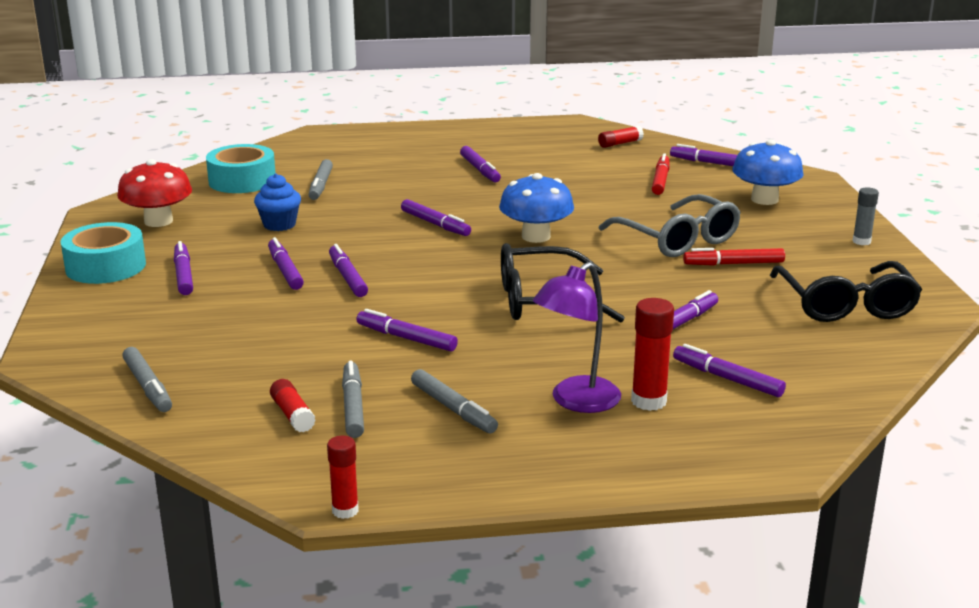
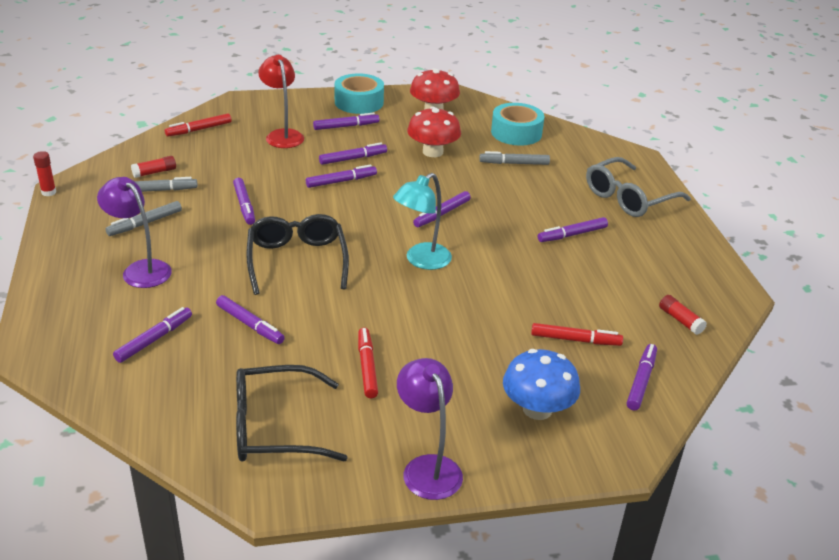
camera: 85 degrees right, 10 degrees up
grey marker [122,347,172,412] -> red marker [165,113,232,137]
blue cupcake [254,174,301,231] -> red mushroom [407,107,461,157]
purple marker [356,309,458,352] -> purple marker turned 135 degrees clockwise [233,178,255,225]
blue mushroom [499,173,574,243] -> turquoise lamp [393,173,452,270]
grey glasses [599,194,741,257] -> grey glasses moved to [586,157,691,217]
red glue stick [631,298,674,411] -> none
grey glue stick [853,187,879,245] -> purple lamp [397,358,463,500]
none -> red lamp [258,55,304,148]

